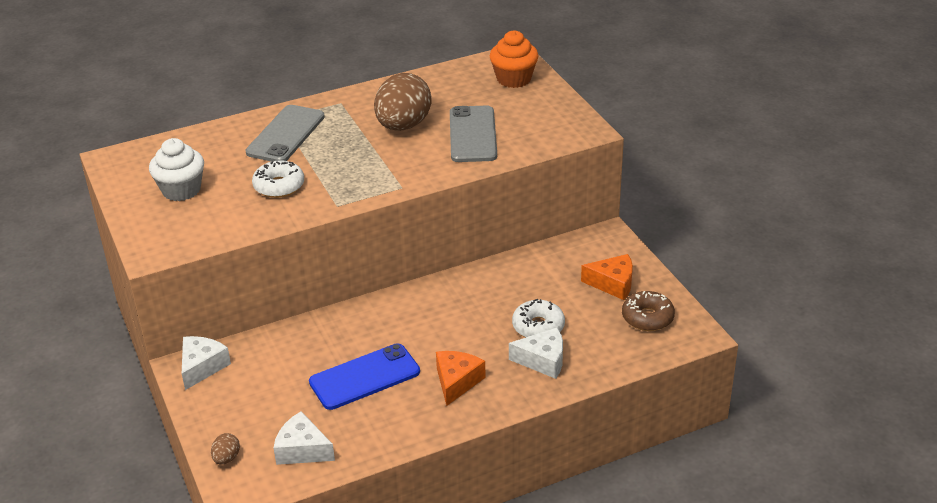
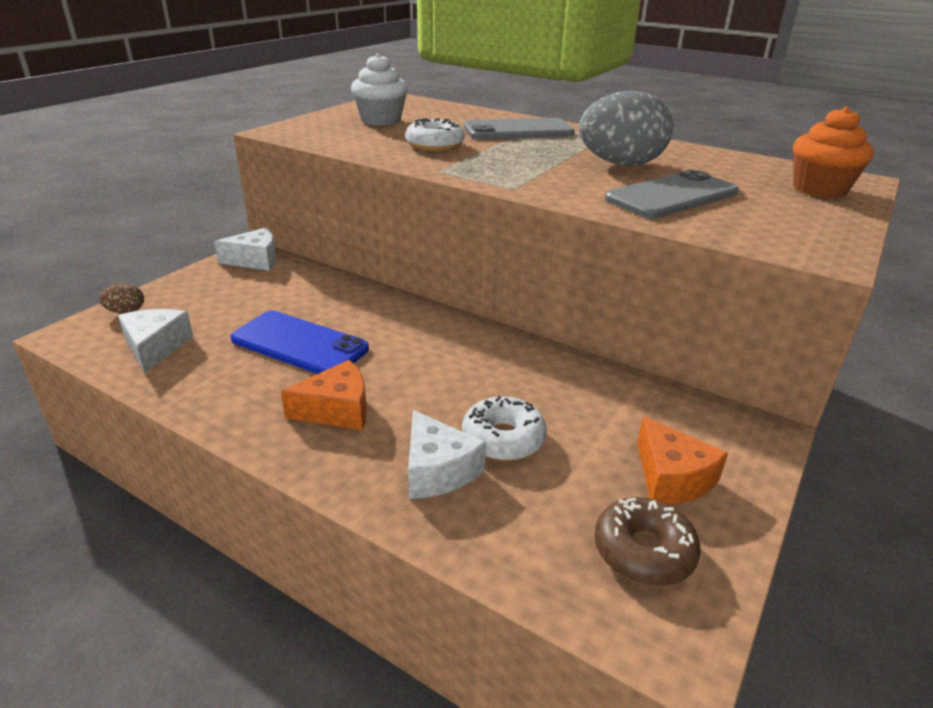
camera: 55 degrees right, 5 degrees down
brown egg [374,73,432,131] -> grey egg [579,91,673,166]

